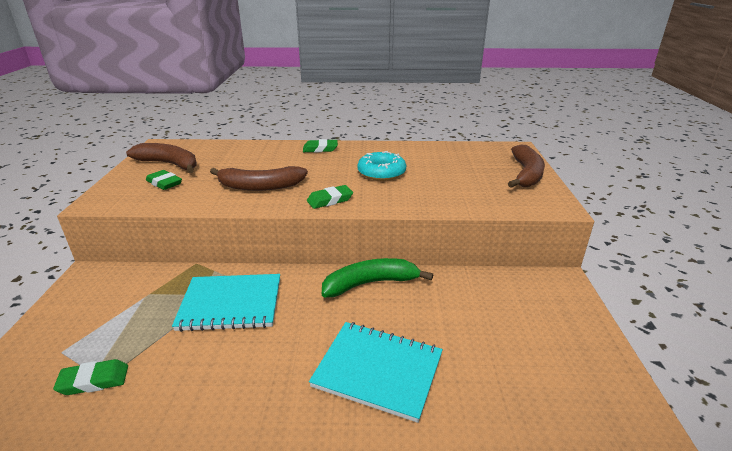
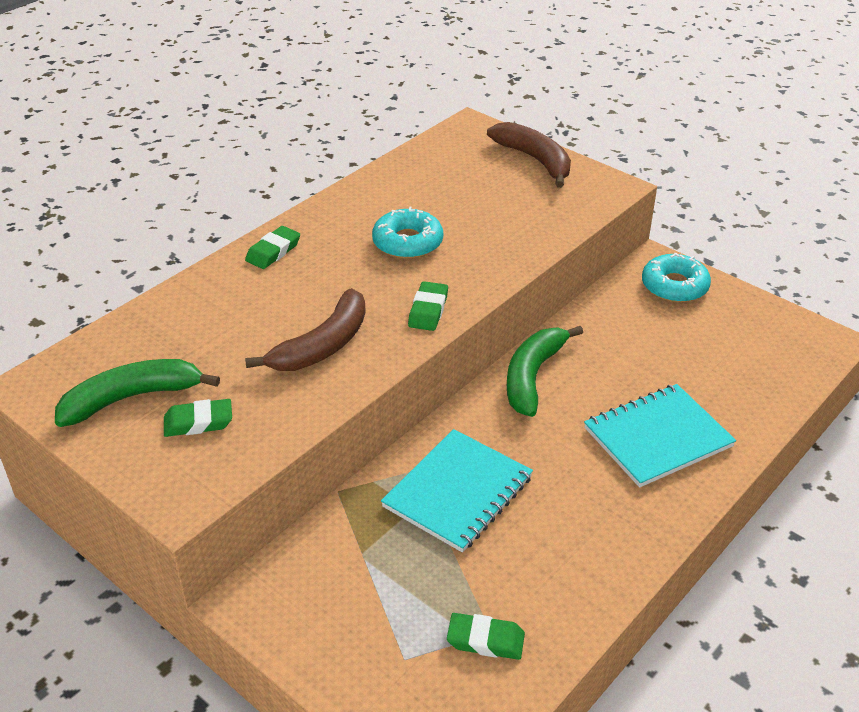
camera: 50 degrees left, 10 degrees up
green eraser [53,359,128,395] -> green eraser turned 75 degrees clockwise [447,613,525,660]
brown banana [126,143,197,173] -> green banana [55,359,220,427]
none -> turquoise donut [642,253,711,303]

